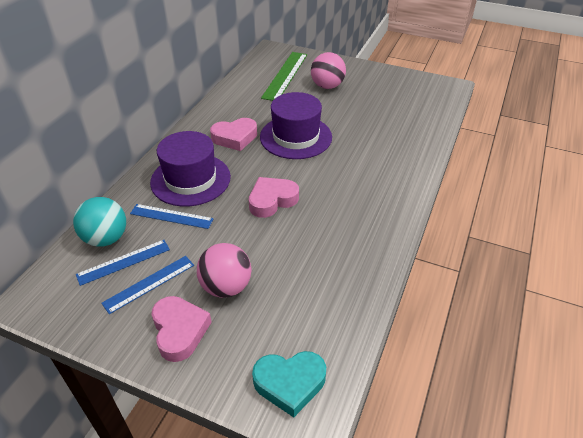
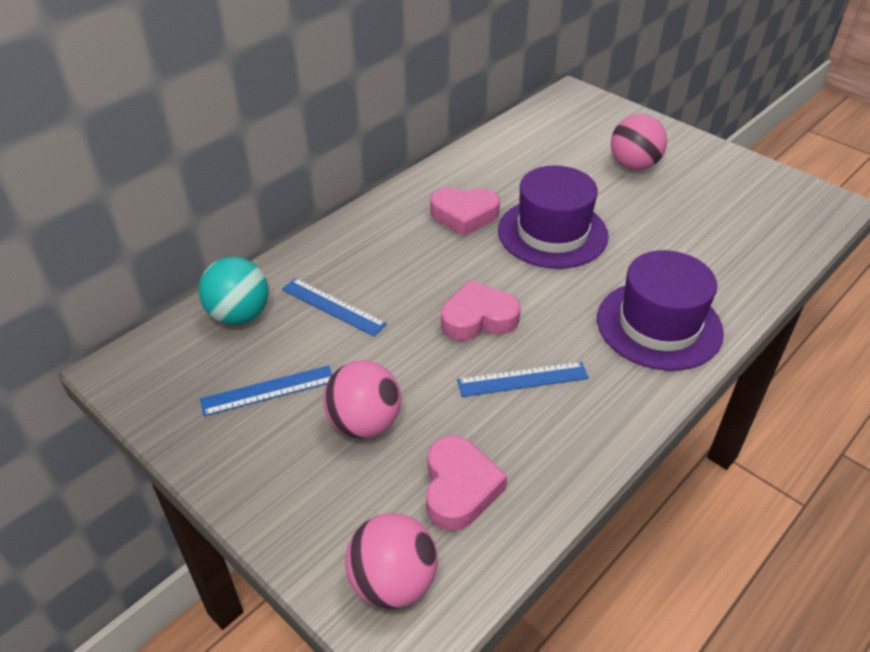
camera: 20 degrees right, 0 degrees up
blue ruler [76,240,170,286] -> blue ruler moved to [457,362,589,397]
purple hat [150,131,231,207] -> purple hat moved to [597,250,724,371]
pink heart [152,296,211,362] -> pink heart moved to [426,436,507,531]
turquoise heart [252,351,326,418] -> pink ball [345,513,438,609]
green ruler [261,52,307,101] -> none

